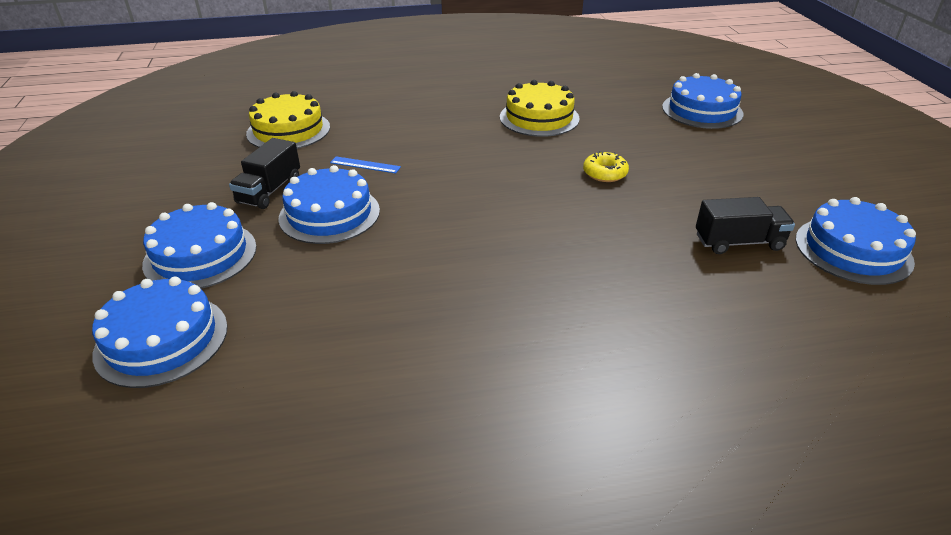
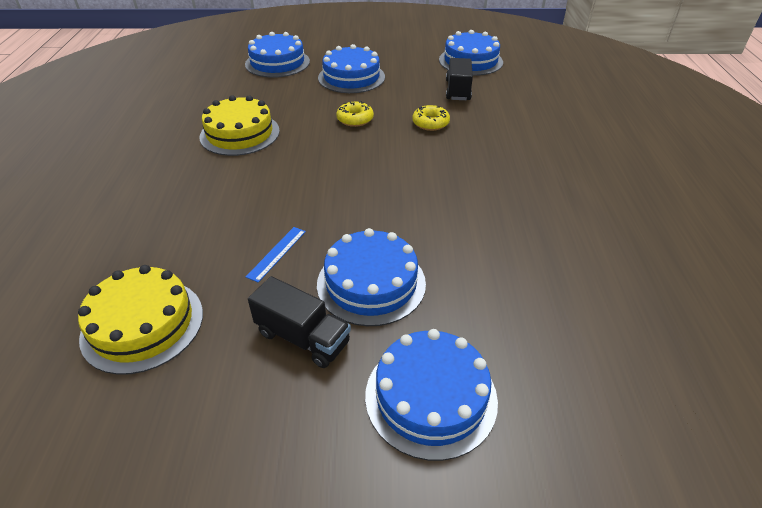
camera: 80 degrees left, 5 degrees up
blue cake [92,277,228,388] -> blue cake moved to [318,44,385,93]
none -> yellow donut [412,105,450,131]

